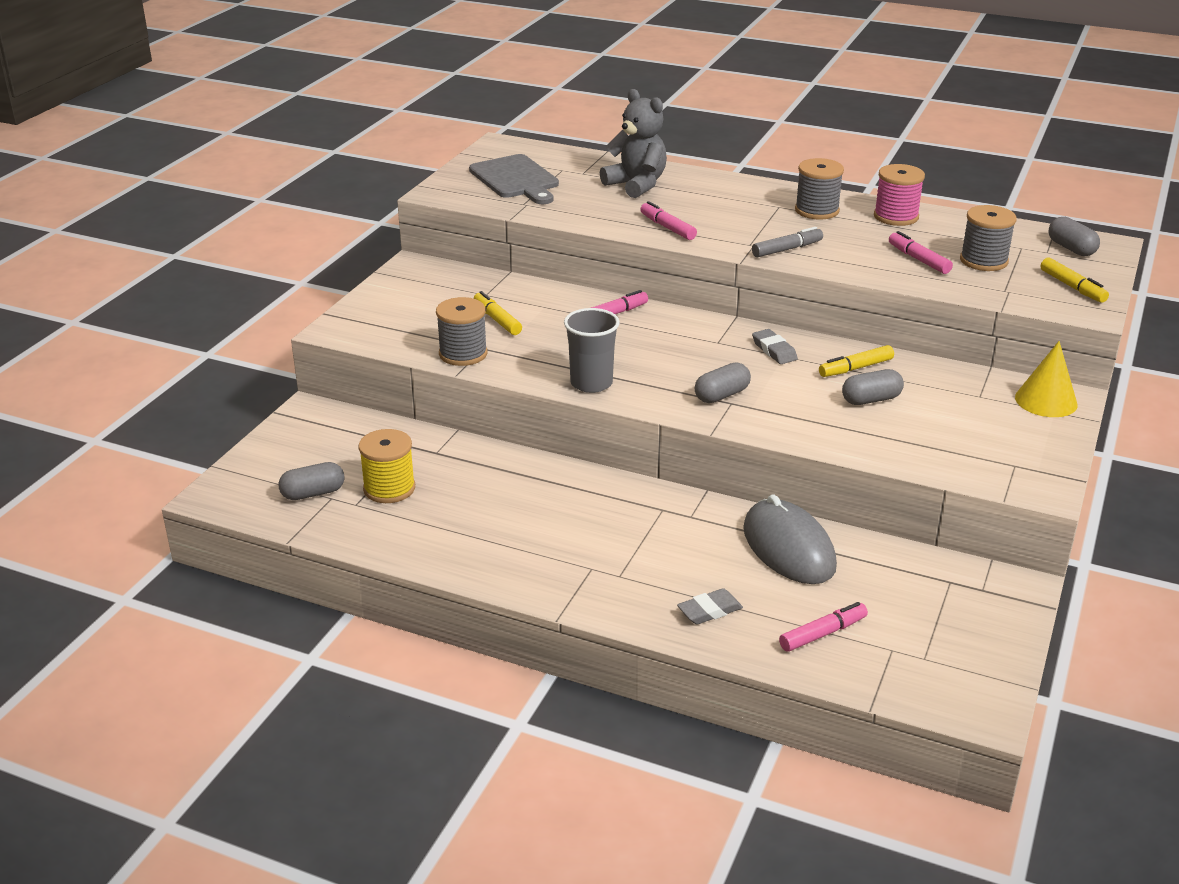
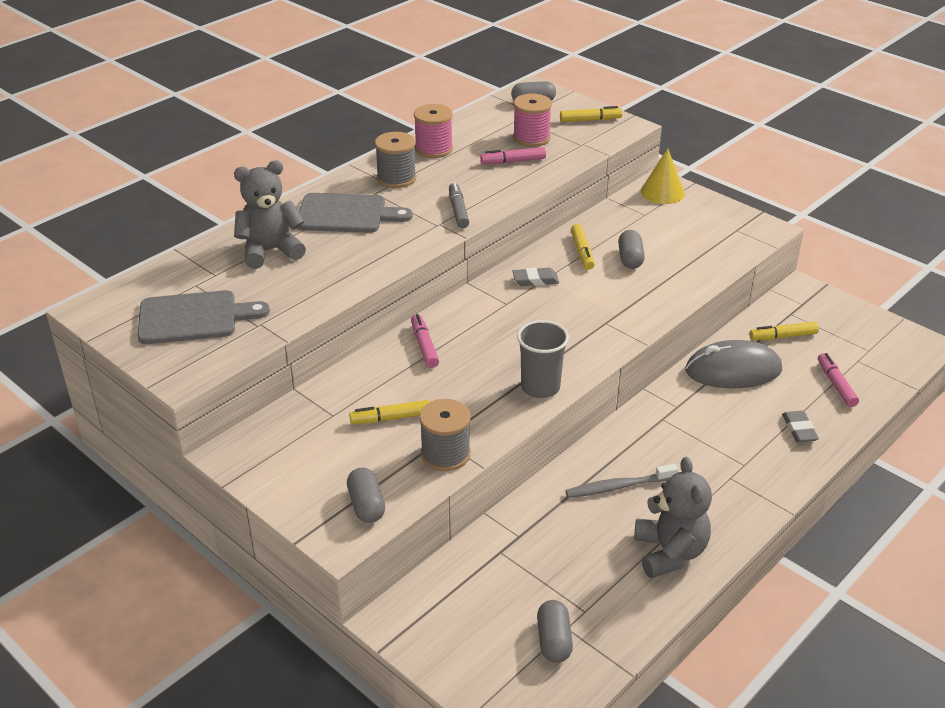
camera: 70 degrees left, 5 degrees up
yellow spool [358,429,415,503] -> none
pink marker [640,201,697,240] -> none
grey capsule [695,363,751,403] -> grey capsule moved to [347,468,385,523]
grey spool [960,205,1017,271] -> pink spool [513,94,552,147]
none -> grey cutting board [297,193,413,233]
none -> grey toothbrush [565,464,678,498]
none -> grey teddy bear [634,457,712,578]
none -> yellow marker [750,322,819,340]

